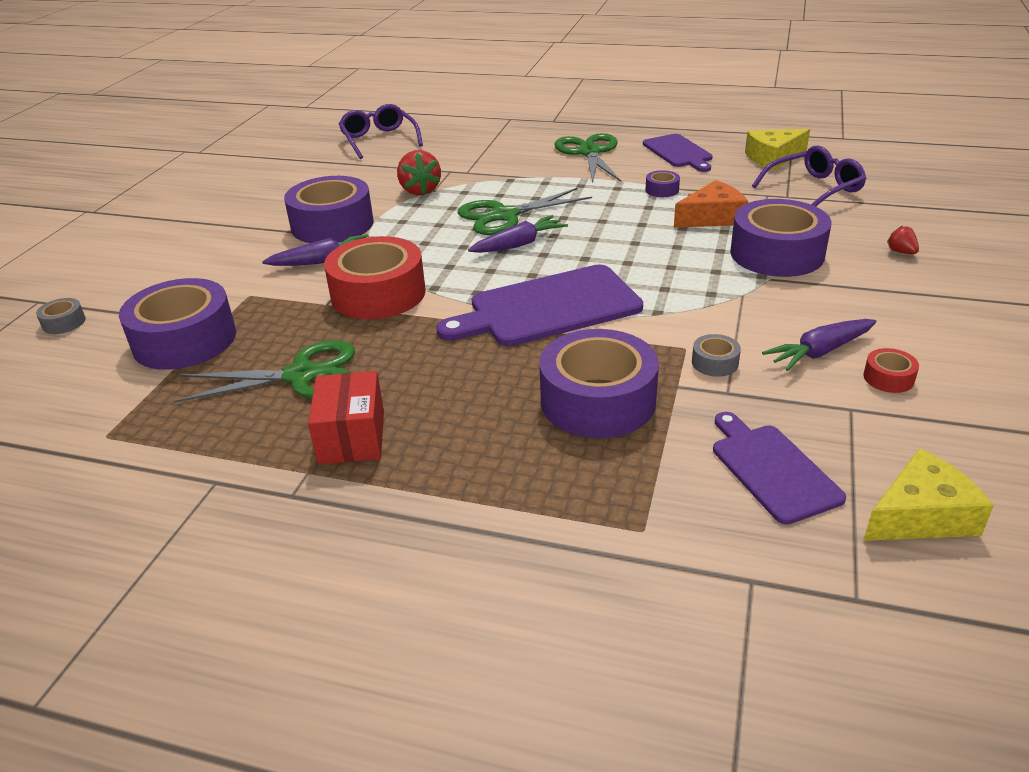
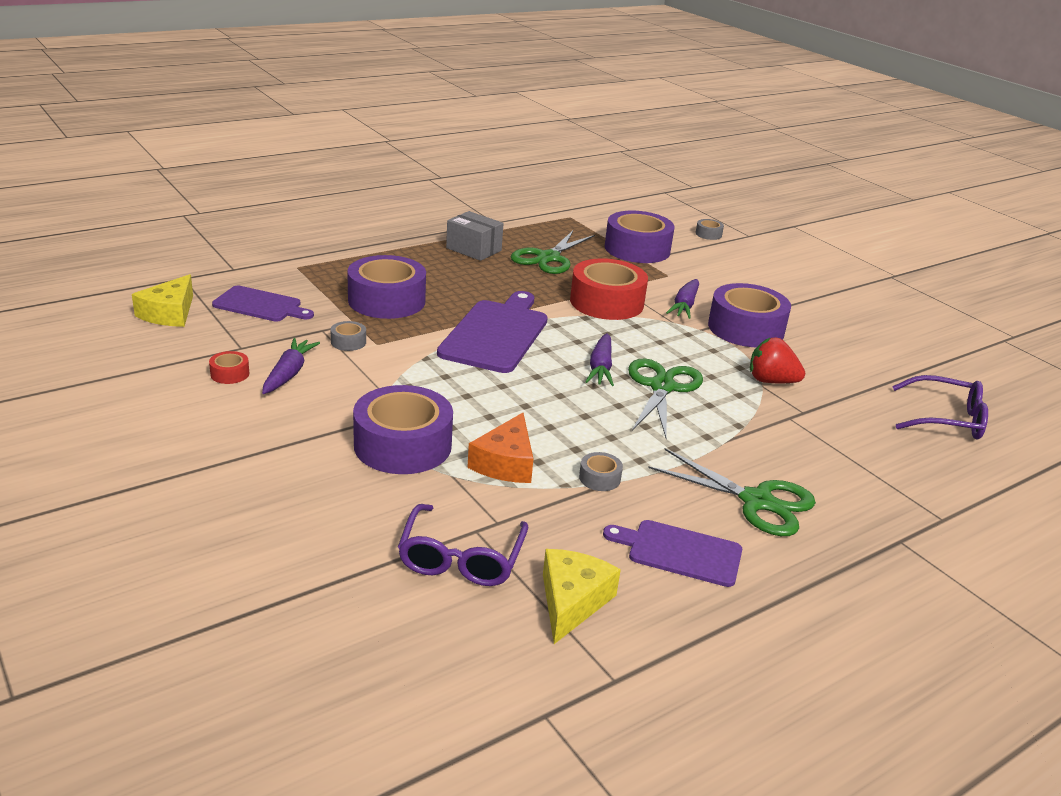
camera: 125 degrees right, 5 degrees down
red box [308,371,384,465] -> grey box [446,211,503,261]
purple tape [645,170,680,197] -> grey tape [579,452,623,491]
red strawberry [887,226,919,254] -> none

